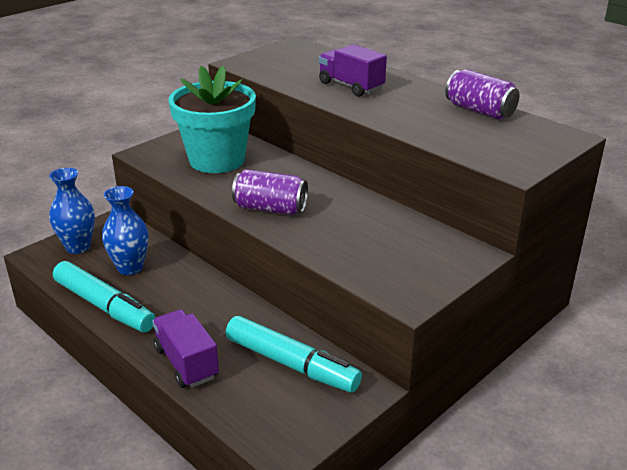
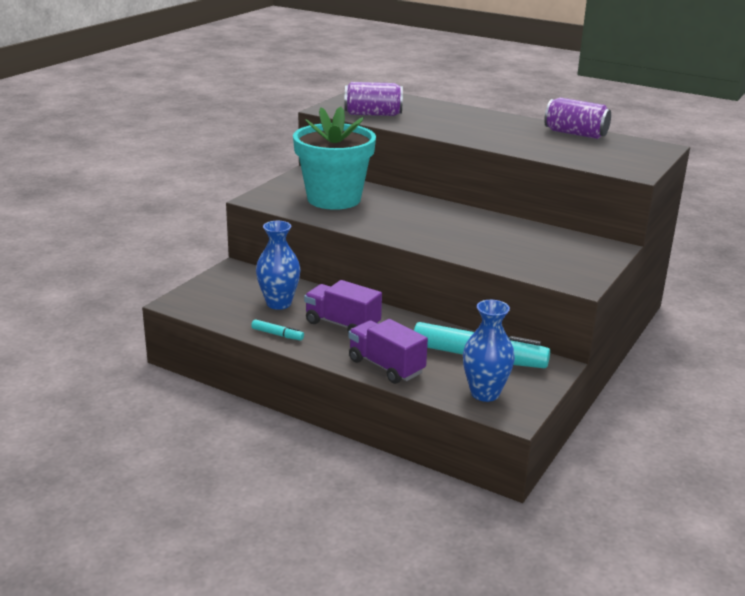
camera: 15 degrees left, 5 degrees down
blue vase [49,168,95,254] -> blue vase moved to [463,300,515,402]
turquoise marker [53,261,156,332] -> turquoise marker [251,319,304,341], size x0.42
purple can [232,169,308,215] -> purple can moved to [344,82,403,116]
purple truck [319,44,387,97] -> purple truck moved to [304,280,382,334]

